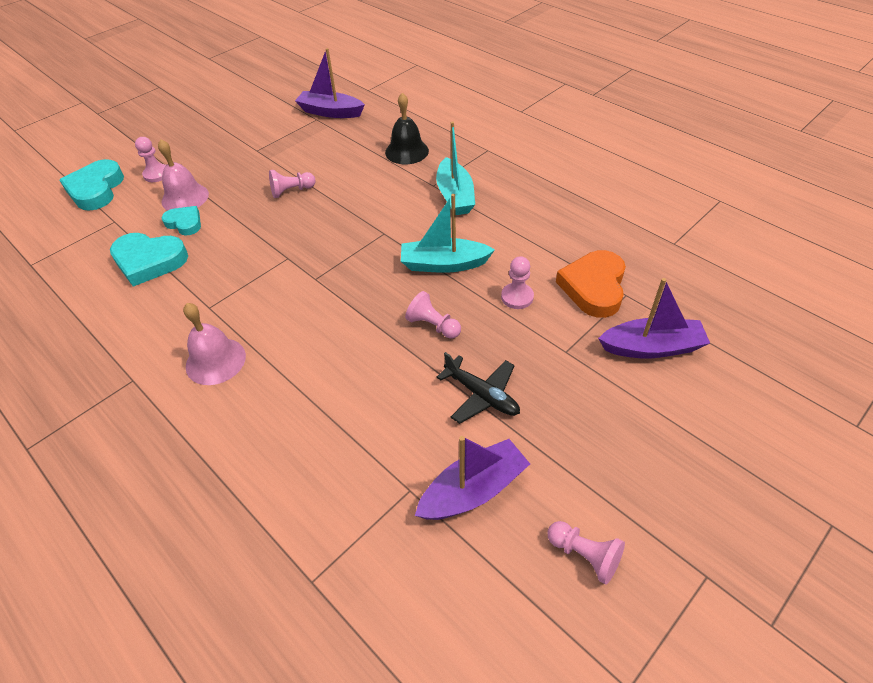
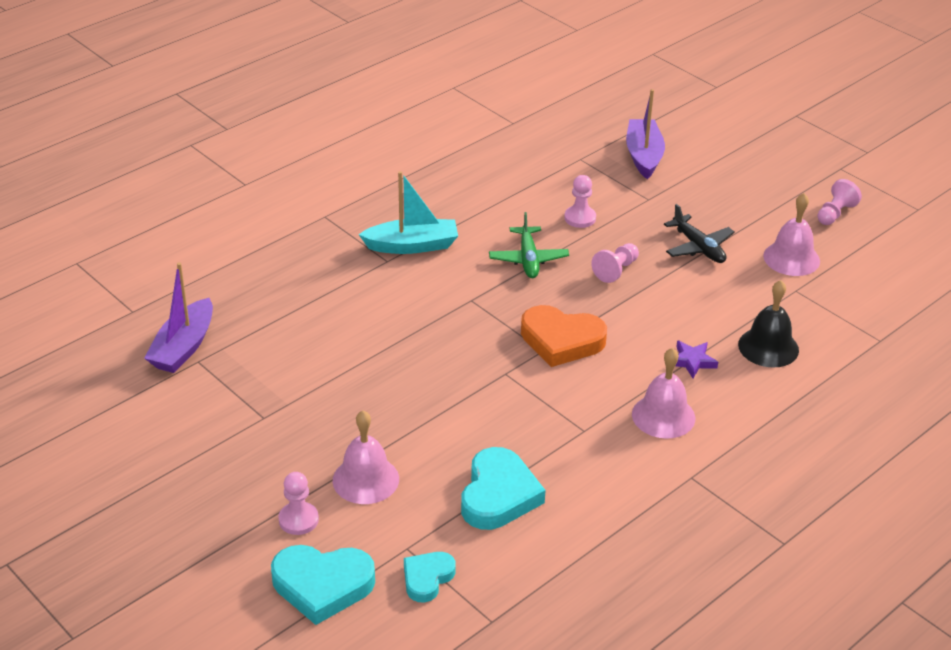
camera: 90 degrees left, 10 degrees down
turquoise heart [161,206,201,236] -> turquoise heart moved to [404,552,456,602]
pink pawn [269,170,316,198] -> none
black bell [385,93,429,164] -> black bell moved to [738,280,799,368]
turquoise boat [401,194,495,273] -> green plane [489,212,569,278]
purple boat [415,436,530,520] -> pink bell [763,193,820,276]
black plane [437,352,520,424] -> black plane turned 105 degrees clockwise [664,204,735,263]
orange heart [556,250,626,318] -> orange heart moved to [521,305,607,367]
none -> purple star [675,340,718,378]

